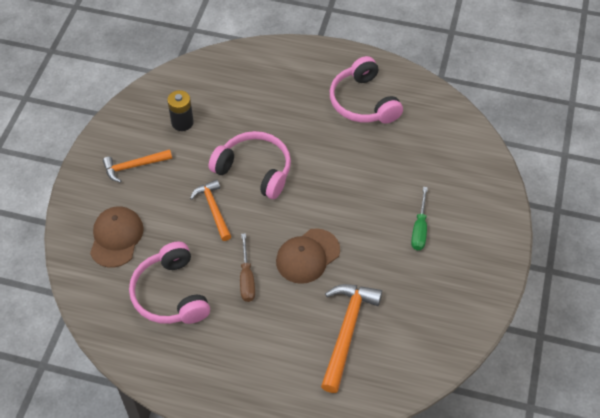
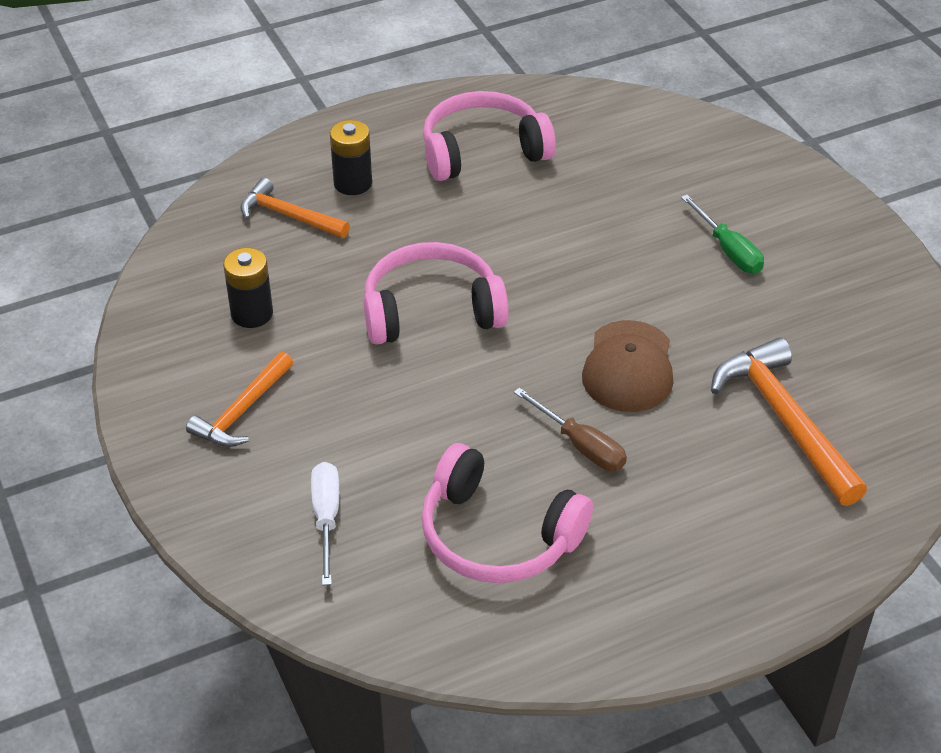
camera: 40 degrees left, 10 degrees down
brown cap [90,206,144,268] -> white screwdriver [311,462,339,586]
orange hammer [190,180,231,241] -> orange hammer moved to [240,178,350,238]
pink headphones [330,56,403,124] -> pink headphones turned 135 degrees clockwise [423,91,556,181]
none -> black battery [330,120,372,195]

